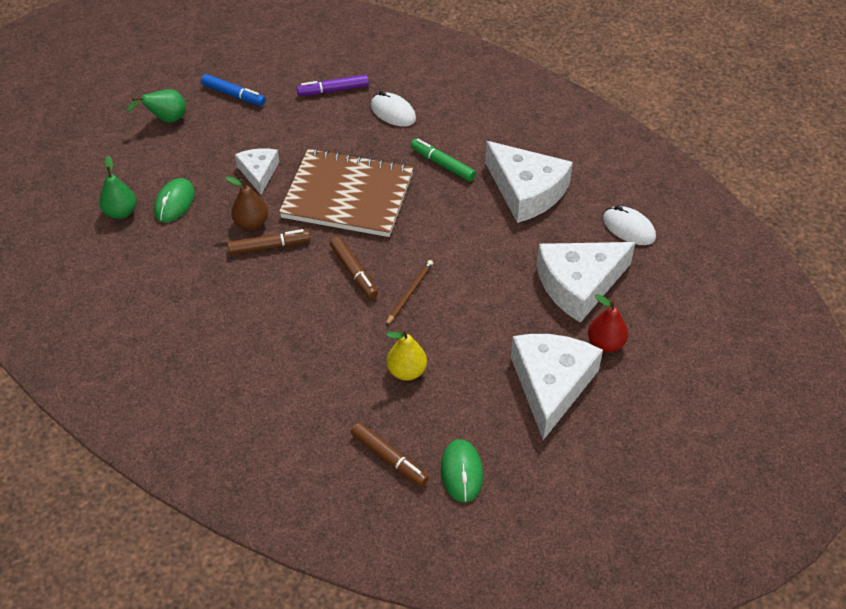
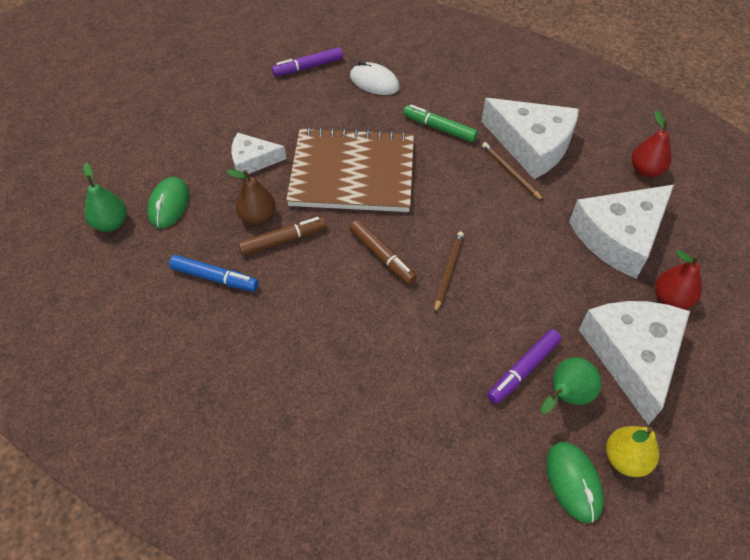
camera: 10 degrees left, 5 degrees up
green pear [126,89,186,123] -> green pear moved to [541,357,601,414]
blue marker [201,74,266,106] -> blue marker moved to [169,255,259,291]
white cheese [235,148,279,194] -> white cheese turned 75 degrees counterclockwise [231,133,286,174]
brown marker [351,422,429,487] -> none
yellow pear [386,329,427,381] -> yellow pear moved to [606,426,659,477]
white mouse [603,205,656,245] -> red pear [632,110,671,177]
none -> brown pencil [482,142,544,201]
none -> purple marker [487,329,562,404]

